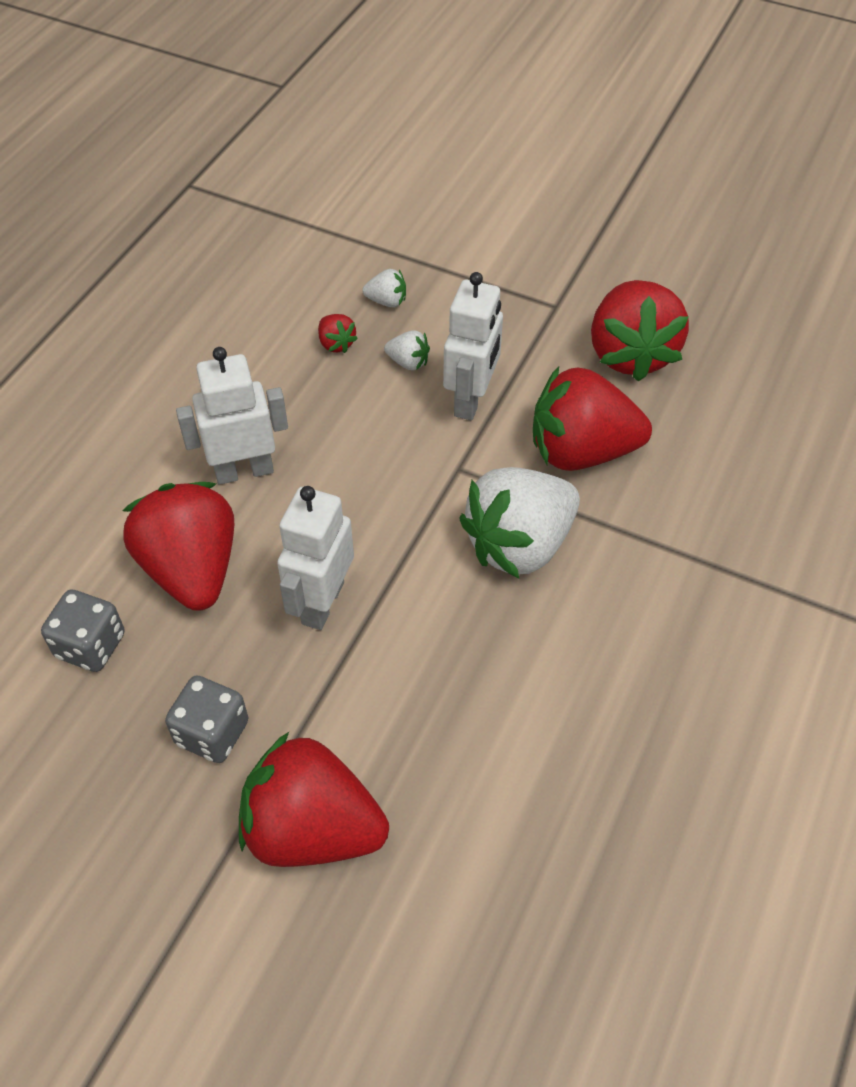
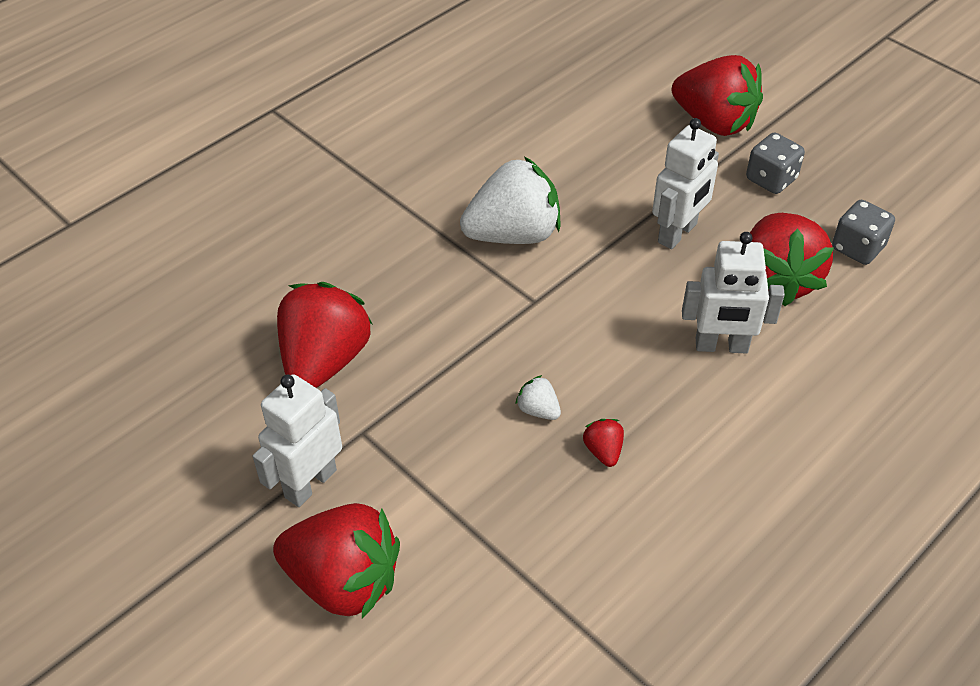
camera: 160 degrees left, 5 degrees down
white strawberry [362,269,406,307] -> none
white robot [443,272,503,420] -> white robot moved to [253,374,342,507]
red strawberry [533,366,652,471] -> red strawberry moved to [273,503,400,619]

